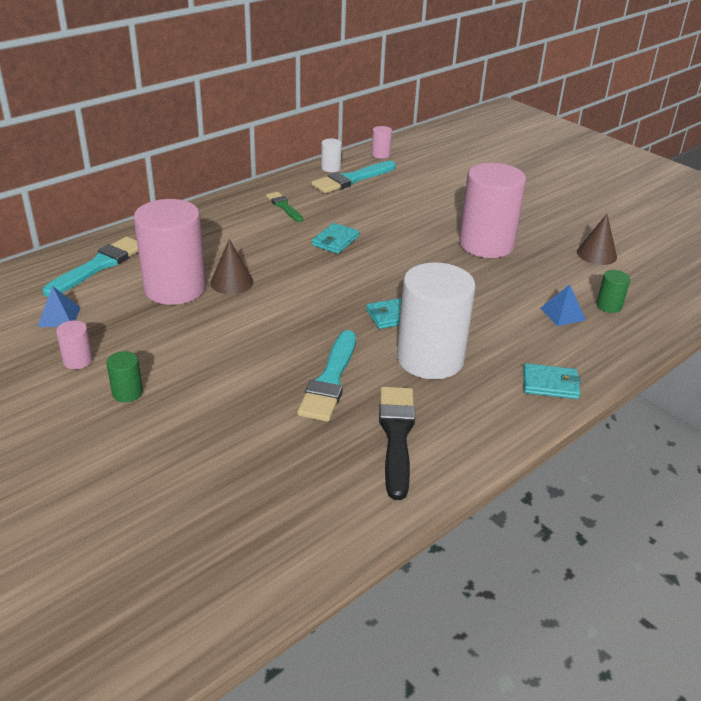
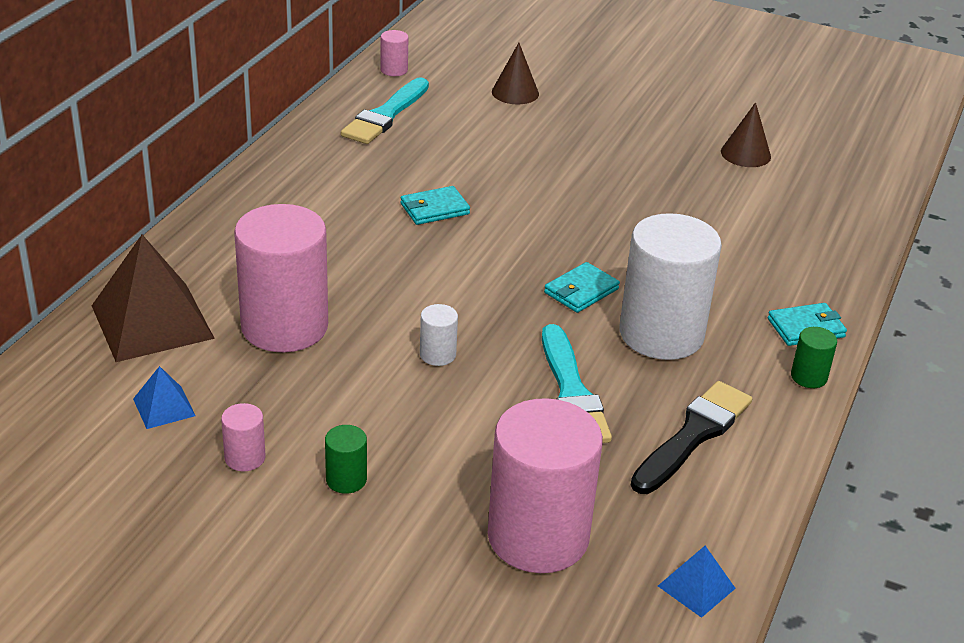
camera: 25 degrees left, 0 degrees up
turquoise brush [43,236,138,297] -> brown pyramid [92,235,215,362]
brown cone [210,239,254,294] -> brown cone moved to [492,43,539,104]
green brush [266,192,303,222] -> none
turquoise wallet [312,223,359,254] -> turquoise wallet turned 60 degrees clockwise [400,186,470,225]
white cylinder [321,138,342,172] -> white cylinder moved to [420,304,458,366]
black brush [379,387,415,500] -> black brush turned 60 degrees clockwise [631,381,752,494]
pink cylinder [459,163,526,258] -> pink cylinder moved to [488,398,603,573]
blue pyramid [540,284,586,326] -> blue pyramid moved to [658,546,736,618]
green cylinder [597,270,630,313] -> green cylinder moved to [791,327,837,388]

